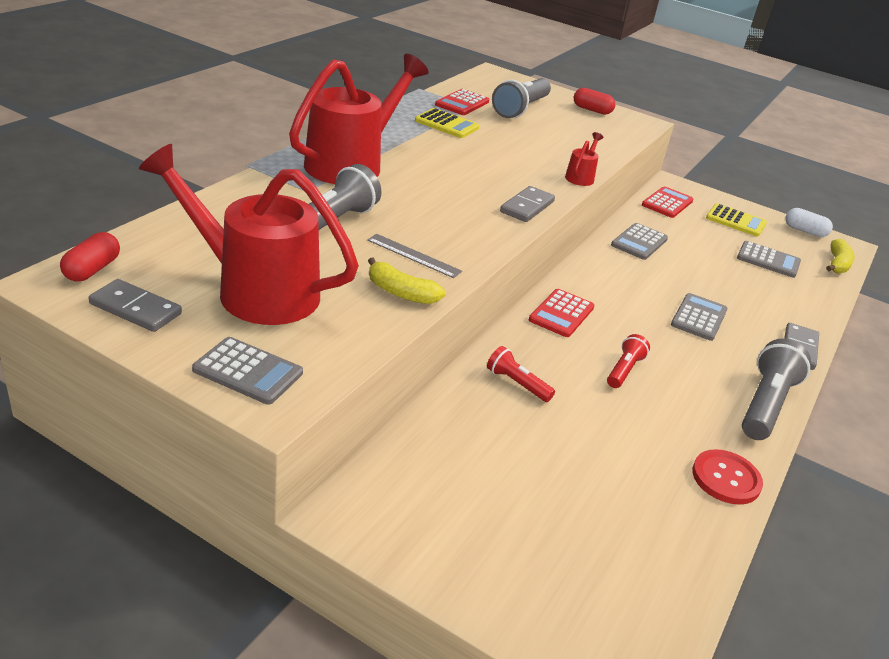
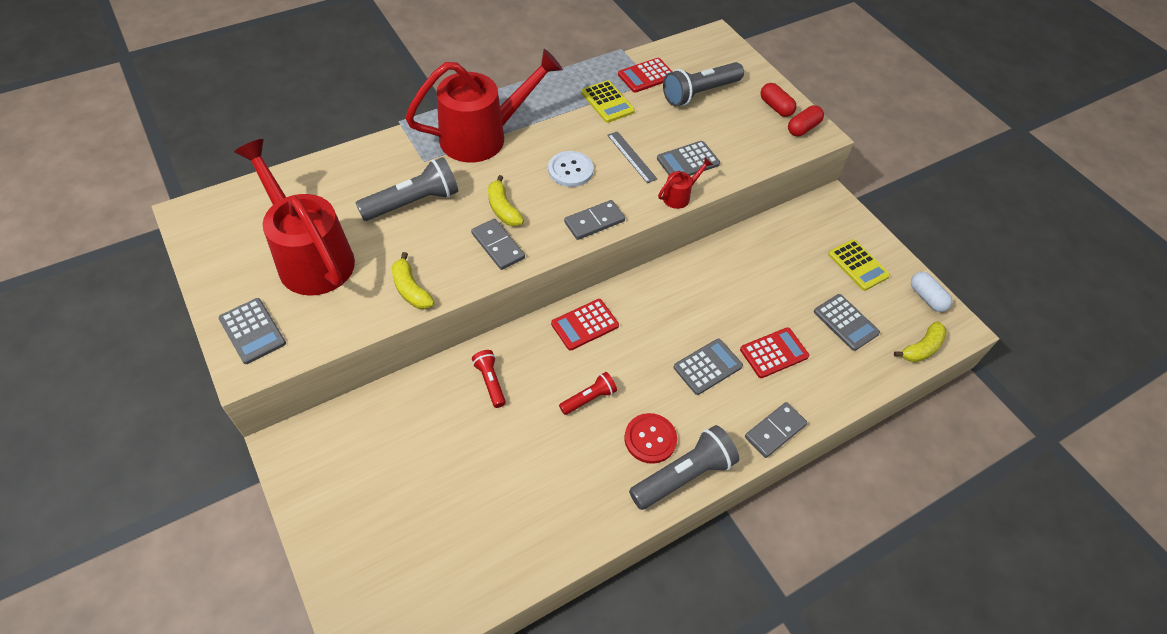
camera: 30 degrees right, 20 degrees up
red capsule [60,232,120,282] -> red capsule moved to [788,105,824,136]
grey domino [89,279,182,332] -> grey domino moved to [471,219,525,270]
grey ruler [367,234,462,278] -> grey ruler moved to [607,131,657,183]
grey calculator [611,223,668,260] -> grey calculator moved to [657,141,720,176]
red calculator [642,186,693,218] -> red calculator moved to [740,327,809,378]
red button [692,449,763,505] -> red button moved to [625,413,677,464]
none -> yellow banana [488,175,524,226]
none -> white button [548,151,594,187]

